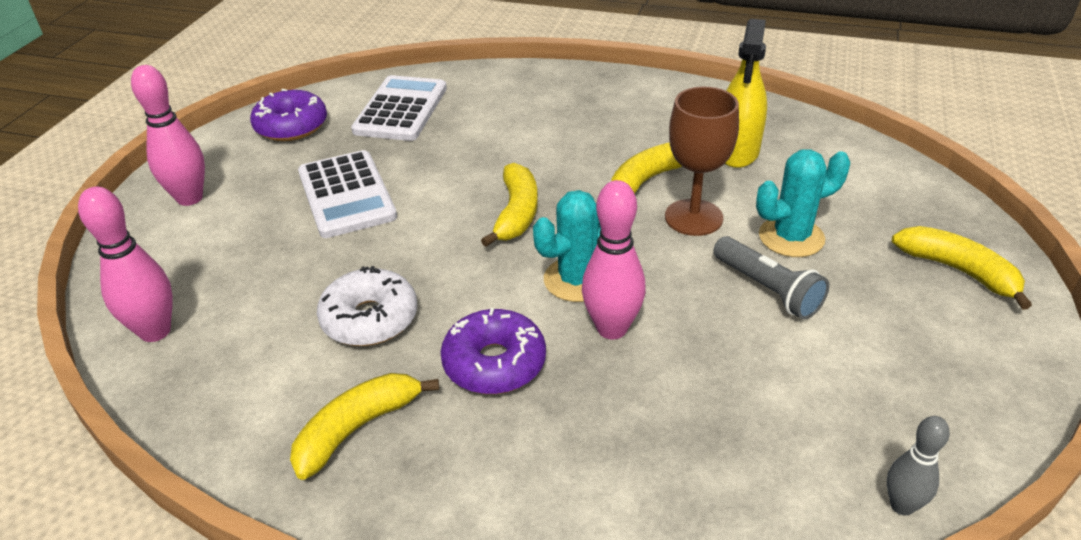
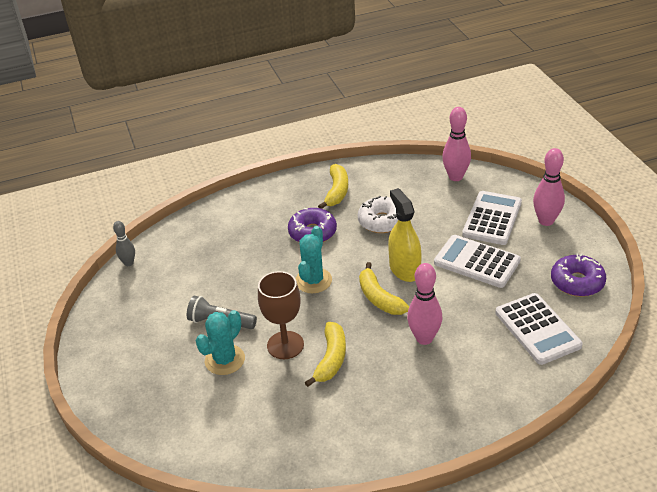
camera: 145 degrees right, 0 degrees up
pink bowling pin [582,180,646,339] -> pink bowling pin moved to [407,263,442,345]
yellow spray bottle [725,19,767,168] -> yellow spray bottle moved to [388,188,422,282]
yellow banana [892,226,1032,310] -> none
none -> white calculator [462,191,522,245]

